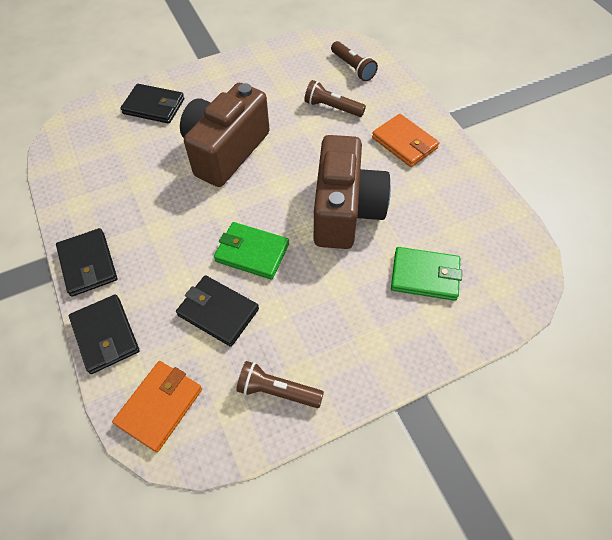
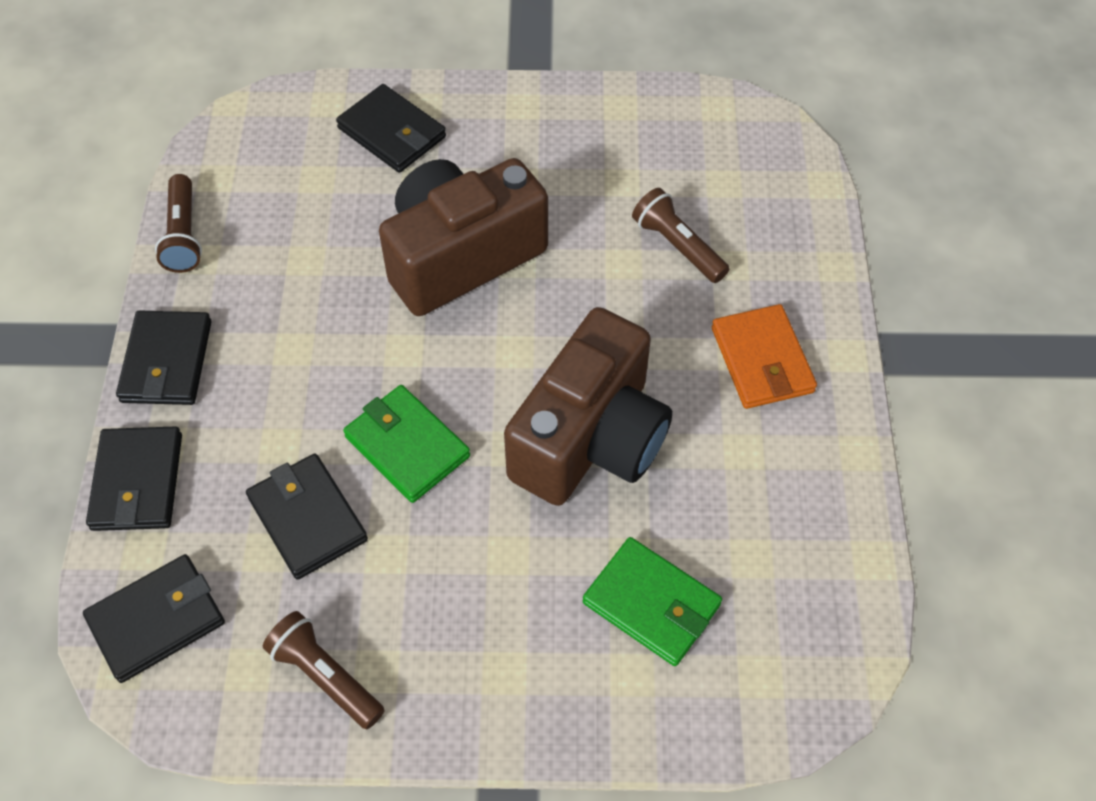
camera: 25 degrees right, 0 degrees up
orange wallet [112,361,202,453] -> black wallet [83,554,225,683]
brown flashlight [331,41,378,82] -> brown flashlight moved to [155,174,202,273]

